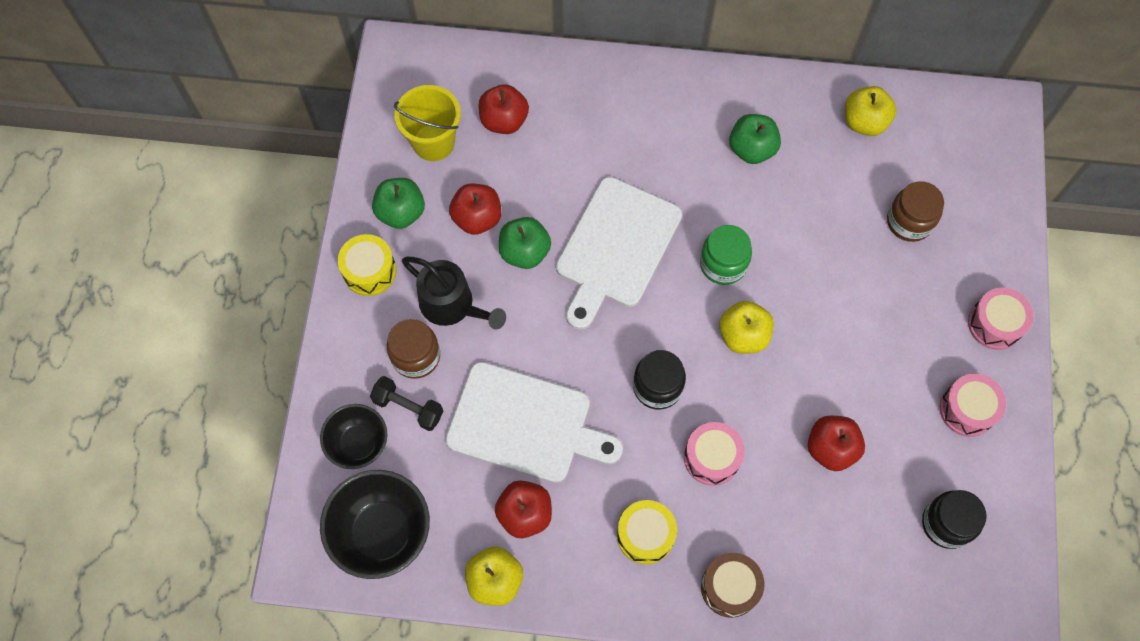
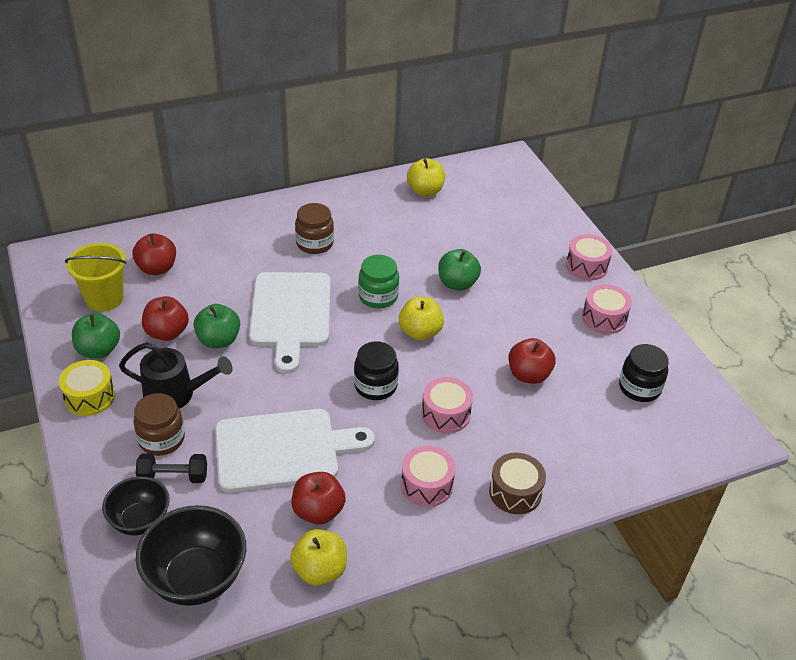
camera: 30 degrees left, 25 degrees down
yellow drum [617,500,677,564] -> pink drum [401,445,455,507]
green apple [729,114,781,164] -> green apple moved to [438,249,481,291]
brown jar [887,181,944,242] -> brown jar moved to [295,203,334,254]

